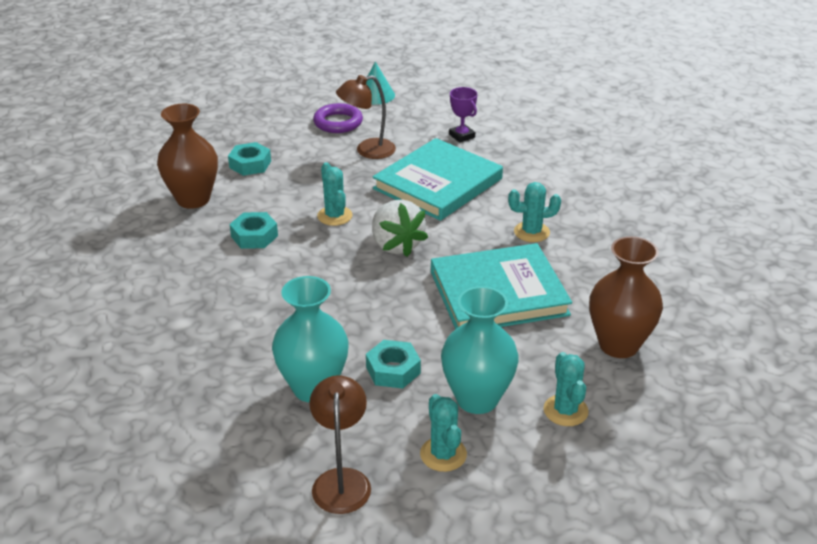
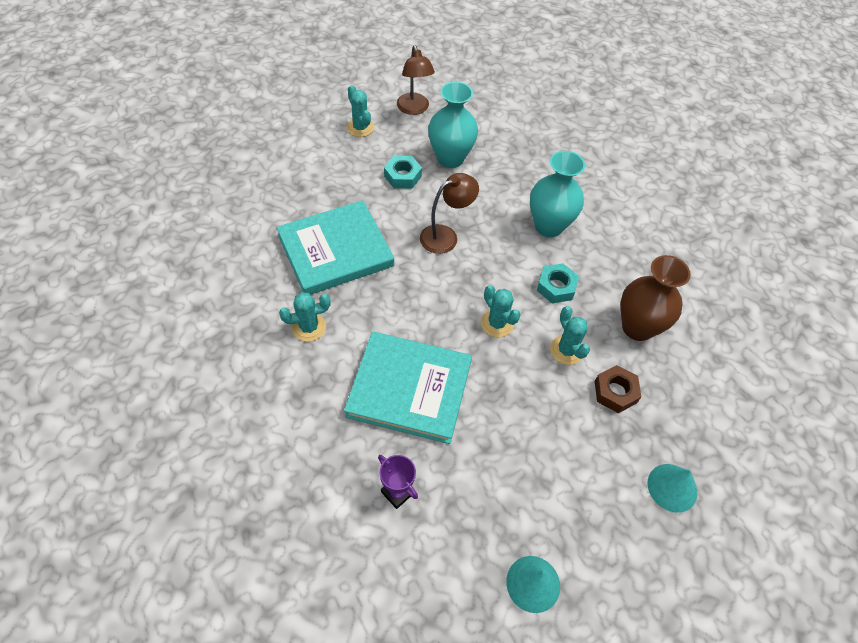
camera: 165 degrees right, 20 degrees up
turquoise nut [228,142,271,176] -> brown nut [595,365,642,413]
purple ring [313,103,363,133] -> none
brown lamp [336,75,396,159] -> brown lamp moved to [420,173,479,254]
turquoise book [372,138,503,221] -> turquoise book turned 75 degrees clockwise [344,332,472,444]
white strawberry [372,200,428,257] -> none
turquoise vase [441,286,519,414] -> turquoise vase moved to [530,151,585,237]
turquoise cactus [543,352,589,426] -> turquoise cactus moved to [550,306,590,365]
brown vase [589,236,663,358] -> none
none -> turquoise cone [648,464,697,513]

